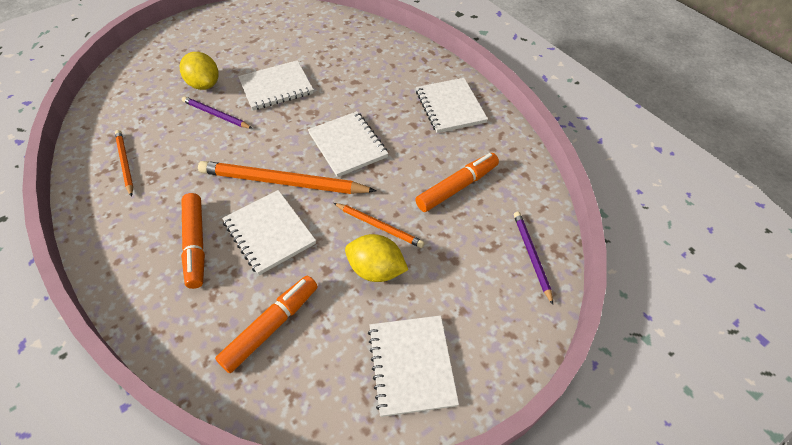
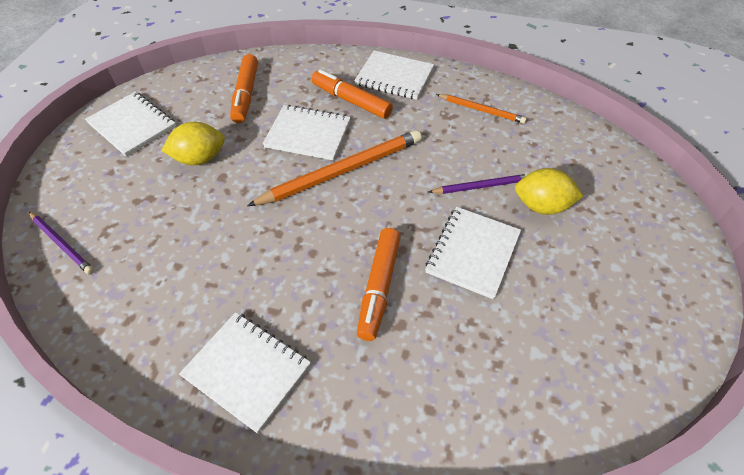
camera: 140 degrees right, 0 degrees up
white notebook [308,111,389,177] -> white notebook moved to [354,51,434,100]
orange pencil [334,203,425,248] -> none
orange marker [415,153,499,212] -> orange marker moved to [357,228,401,341]

